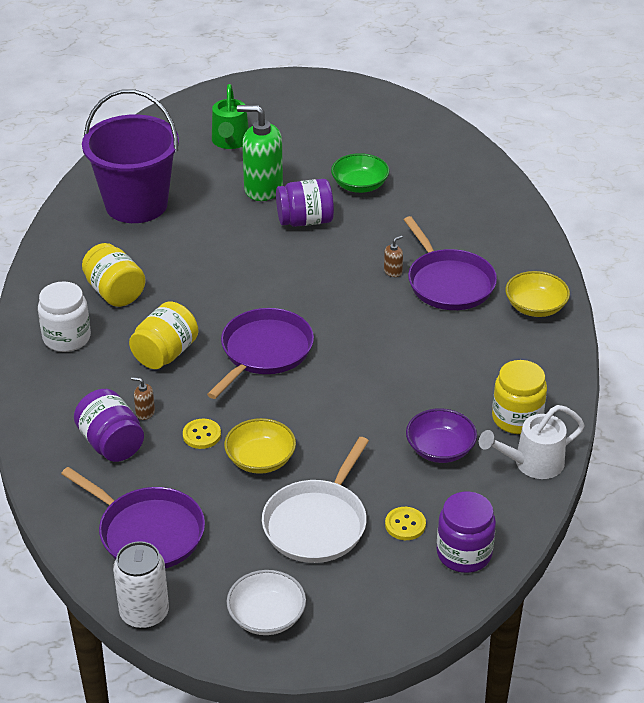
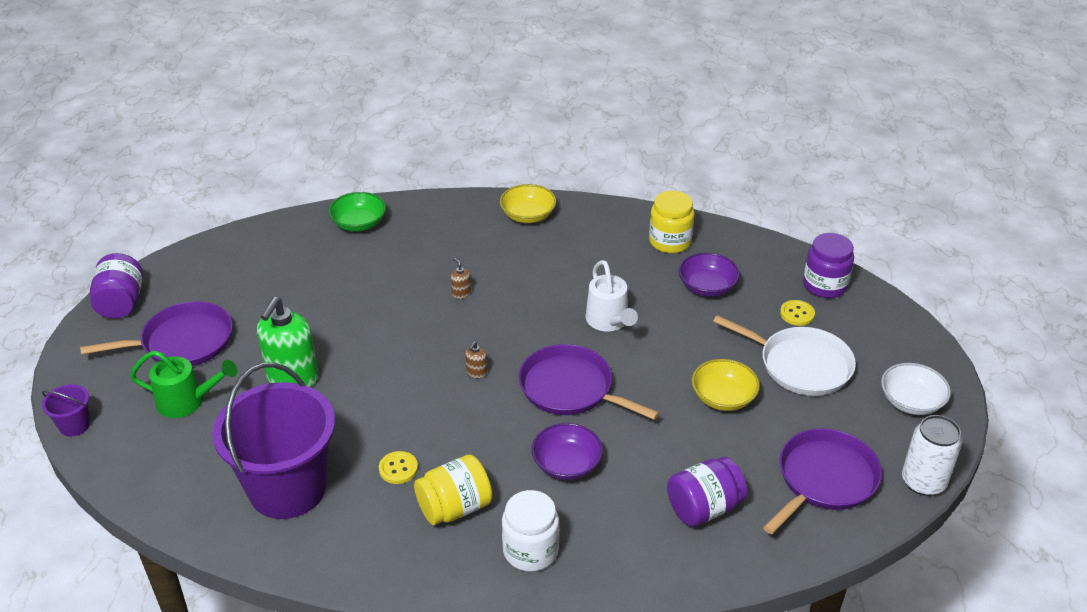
camera: 85 degrees left, 0 degrees up
yellow jar [129,301,198,369] -> purple bowl [531,423,603,480]
brown soap dispenser [131,377,155,420] -> brown soap dispenser moved to [465,341,487,378]
yellow button [183,419,221,449] -> yellow button moved to [379,451,418,484]
purple jar [276,179,334,227] -> purple jar moved to [90,253,143,318]
green bowl [331,153,389,193] -> green bowl moved to [328,192,386,232]
purple pan [404,216,497,310] -> purple pan moved to [80,301,233,366]
white watering can [479,405,585,479] -> white watering can moved to [586,260,638,331]
none -> purple bucket [42,384,90,436]

